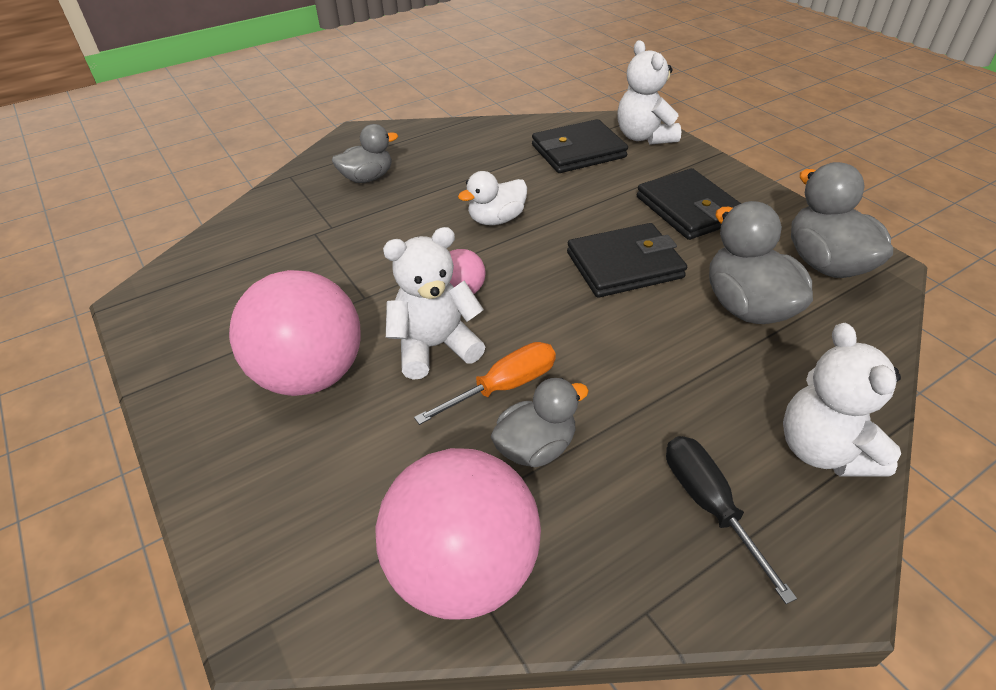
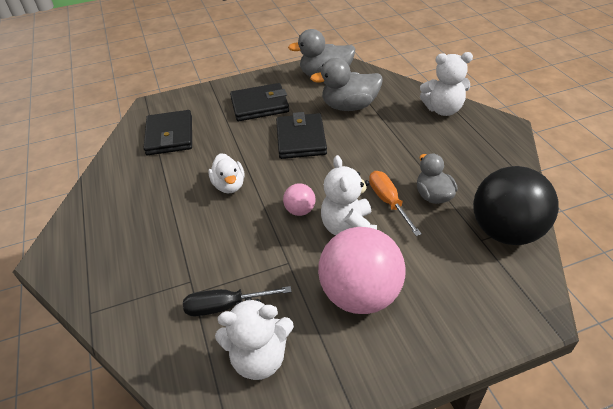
camera: 75 degrees left, 0 degrees up
grey duck [332,124,398,183] -> none
pink ball [375,448,541,620] -> black ball [473,166,559,245]
white teddy bear [617,40,681,145] -> white teddy bear moved to [215,297,294,380]
black screwdriver [666,436,797,604] -> black screwdriver moved to [183,286,292,316]

